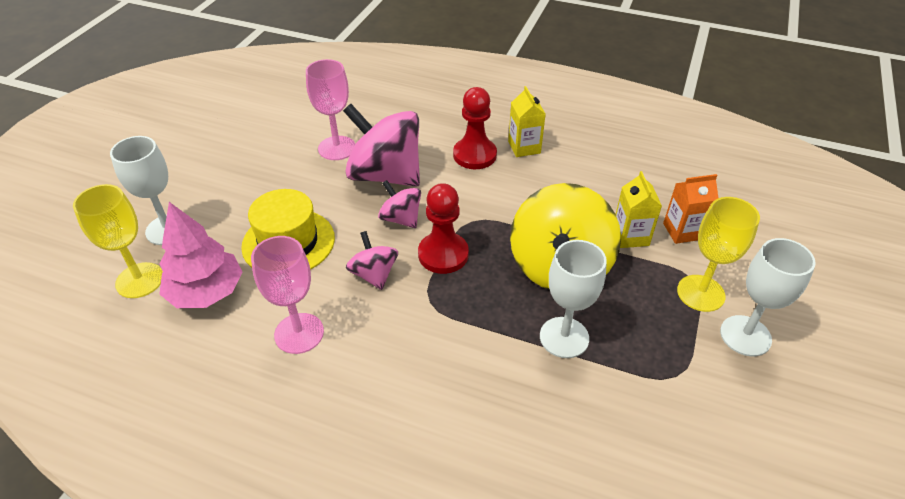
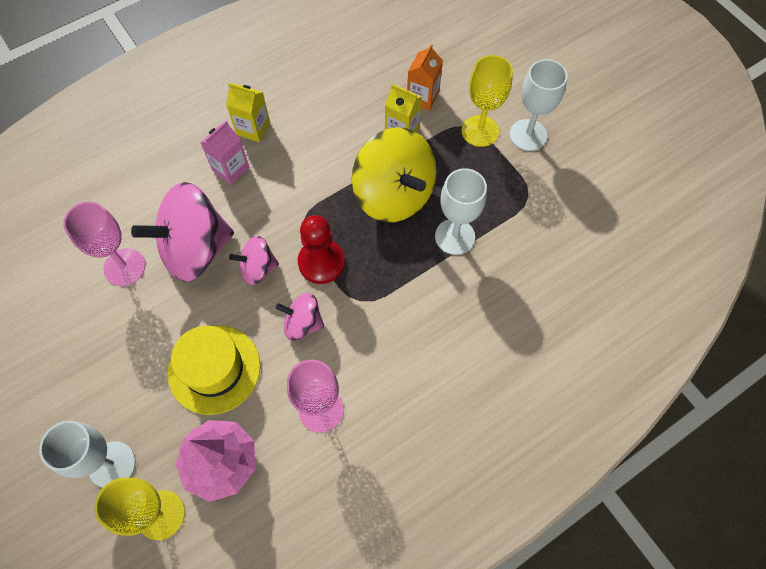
camera: 55 degrees left, 20 degrees up
red pawn [453,87,497,169] -> pink carton [200,121,249,185]

